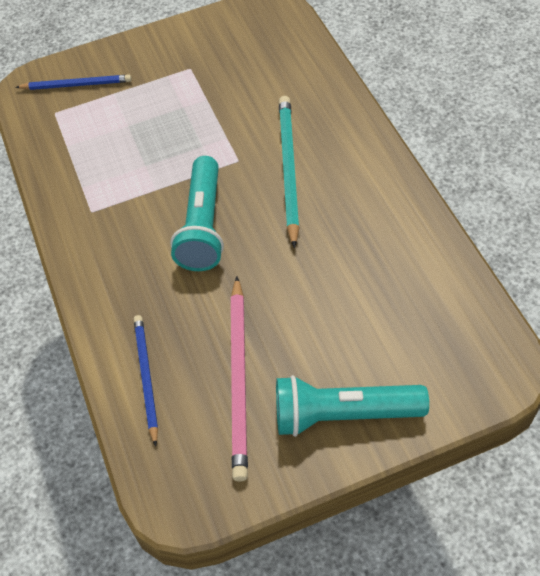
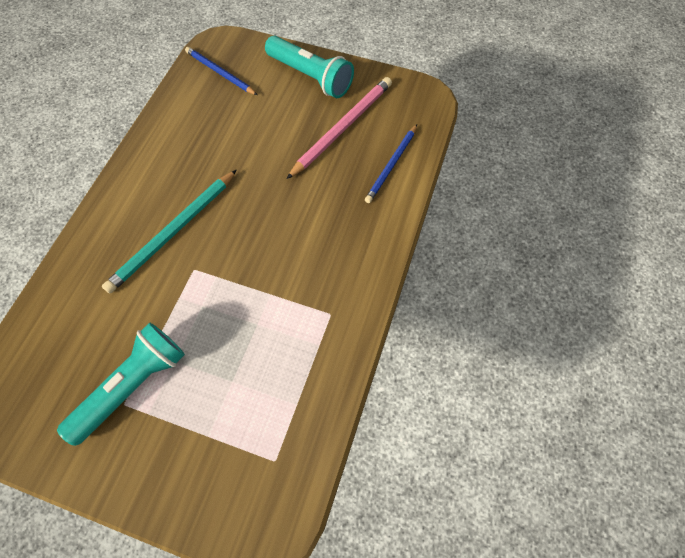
camera: 145 degrees left, 10 degrees up
blue pencil [16,74,132,90] -> blue pencil moved to [185,47,257,95]
turquoise flashlight [170,156,224,271] -> turquoise flashlight moved to [57,322,185,446]

